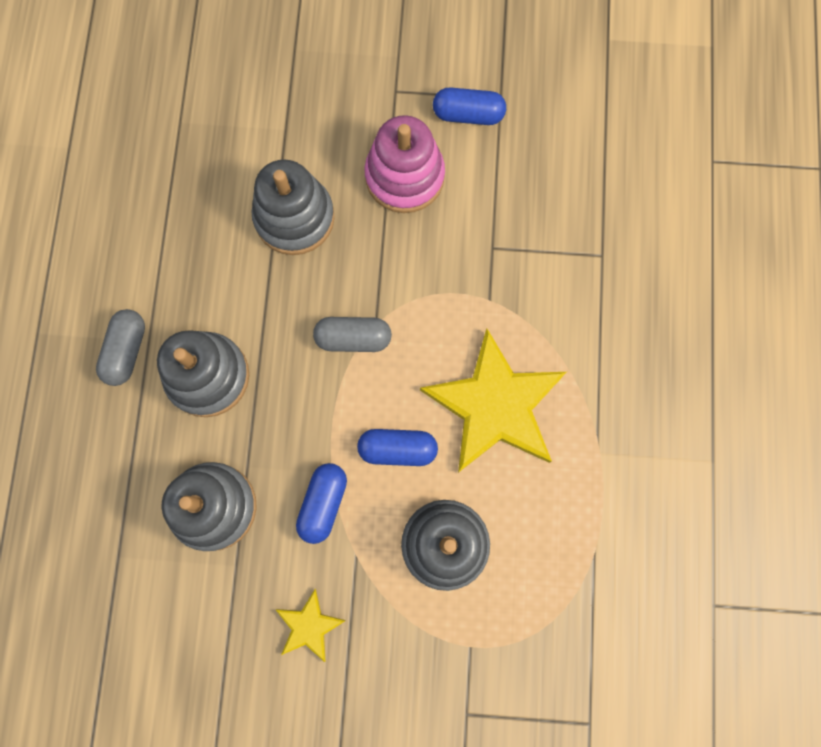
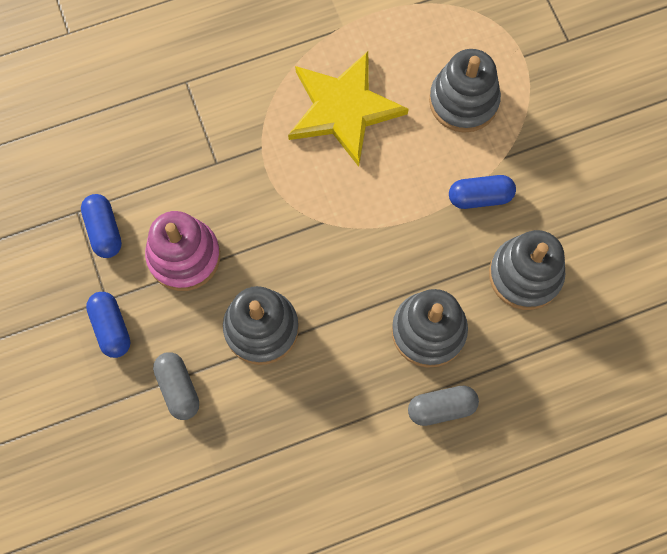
camera: 115 degrees left, 5 degrees down
yellow star [276,589,346,662] -> none
grey capsule [313,317,392,352] -> grey capsule moved to [153,352,199,420]
blue capsule [357,429,438,466] -> blue capsule moved to [86,292,131,358]

